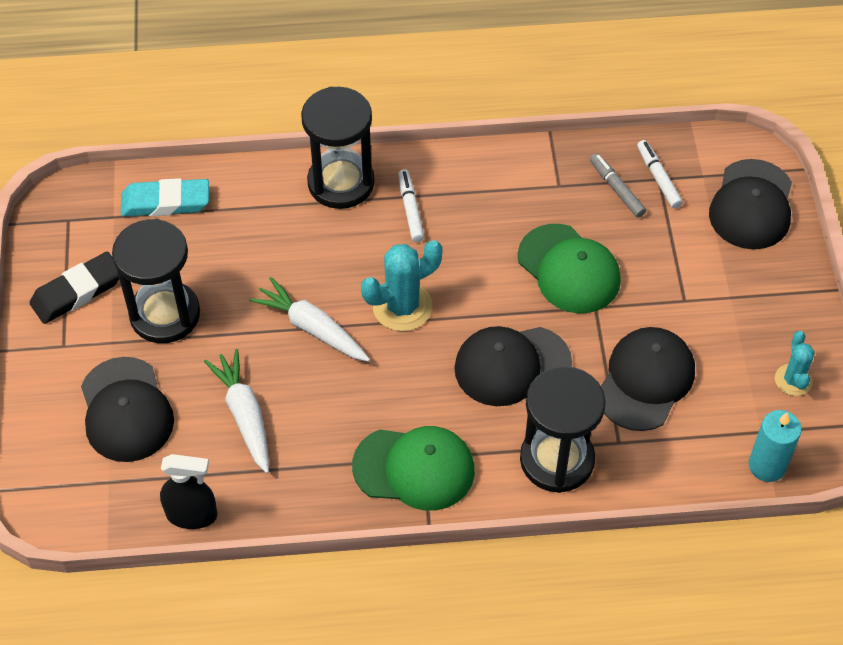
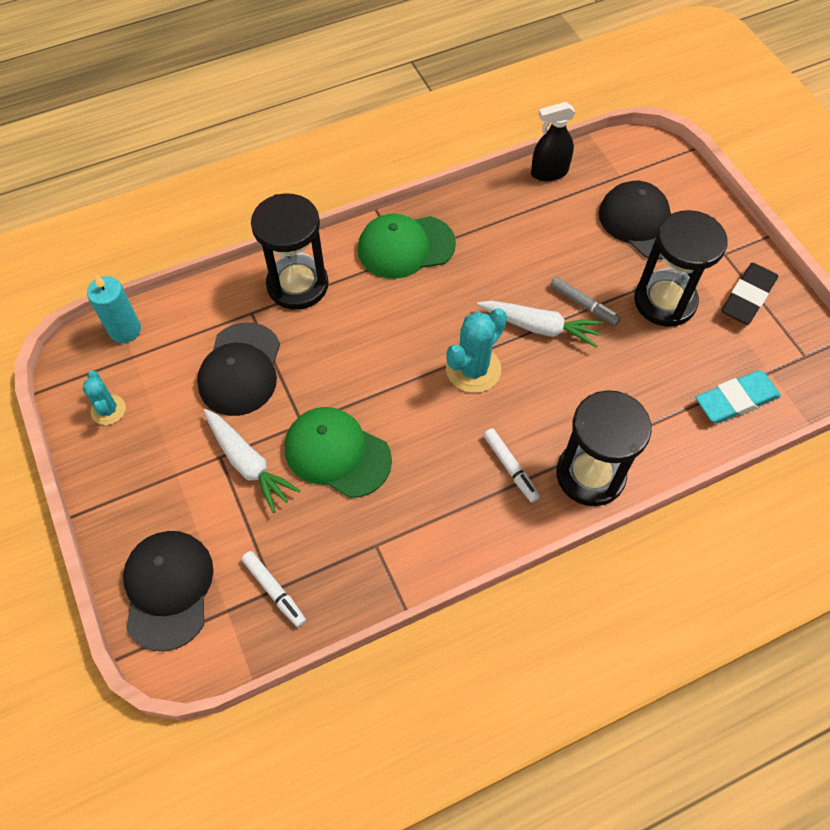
camera: 160 degrees right, 5 degrees up
white carrot [204,349,269,473] -> white carrot moved to [204,409,301,513]
black cap [454,326,572,406] -> none
grey marker [590,153,646,218] -> grey marker moved to [550,277,621,325]

